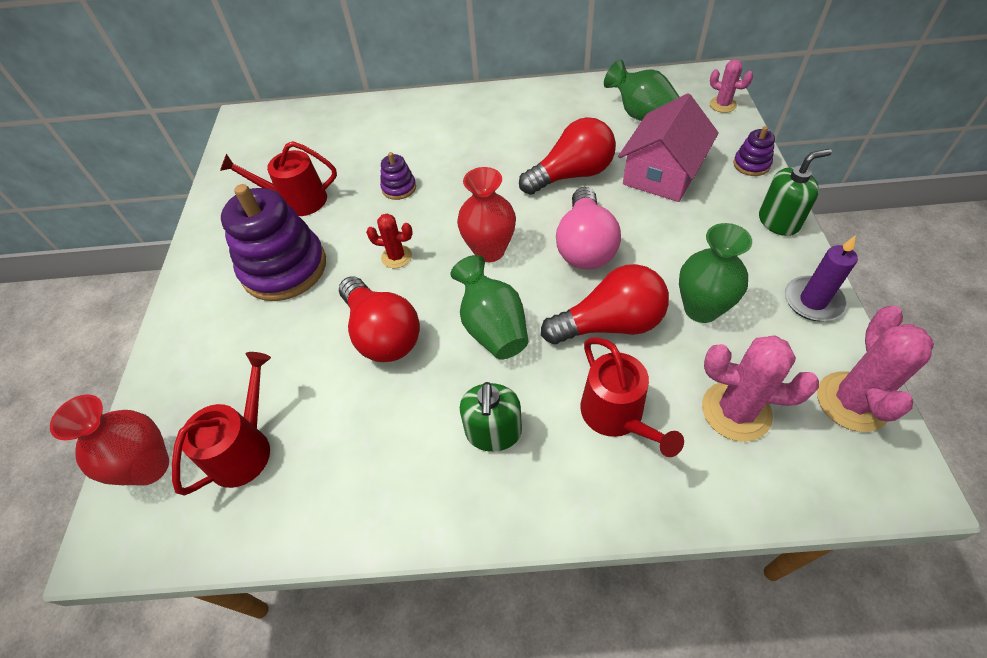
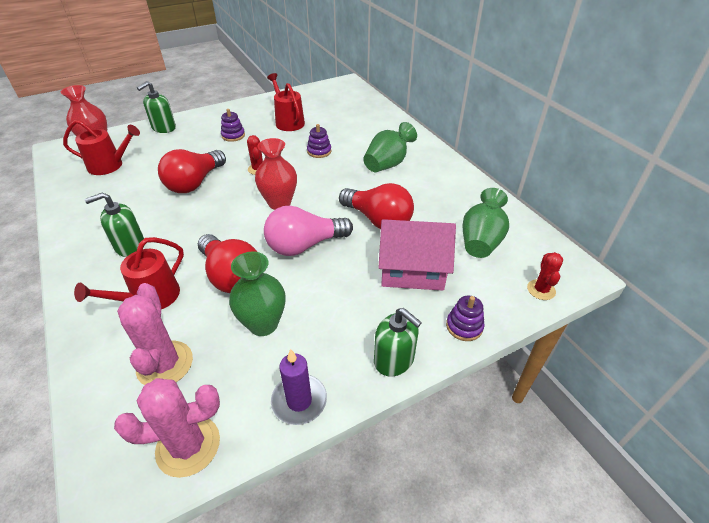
camera: 60 degrees right, 10 degrees down
purple stacking toy [221,184,326,301] -> purple stacking toy [221,109,245,142], size x0.45
green vase [450,255,529,360] -> green vase moved to [363,122,417,172]
pink cactus [710,59,753,113] -> red cactus [527,252,563,300]
none -> green soap dispenser [137,81,176,133]

